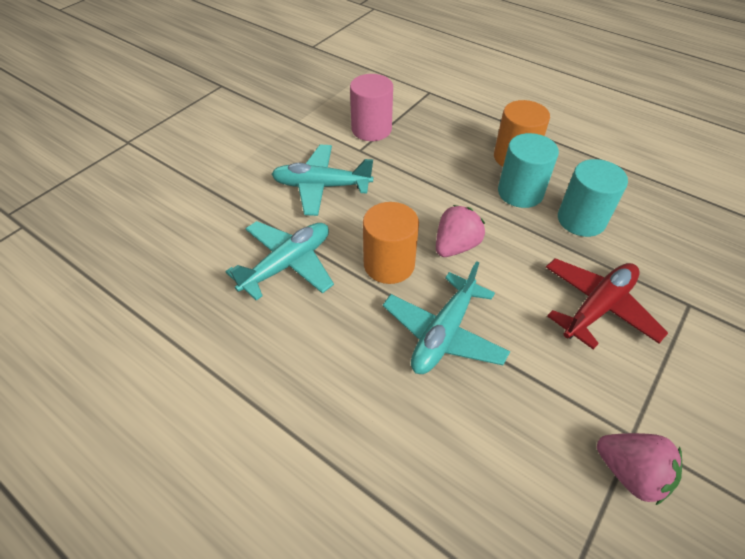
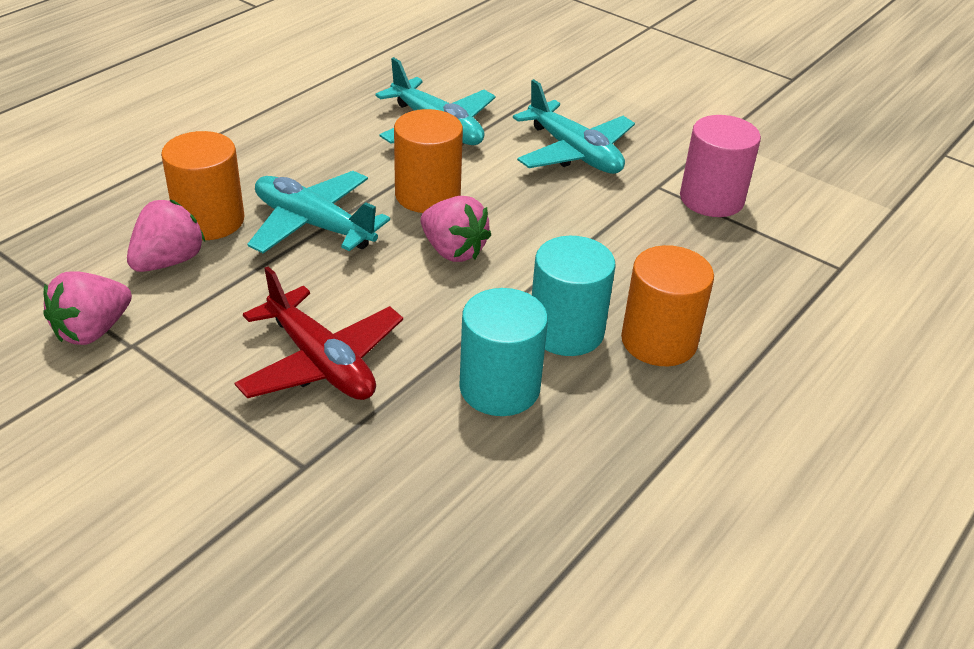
camera: 90 degrees right, 10 degrees down
turquoise plane [271,145,373,216] -> turquoise plane turned 135 degrees clockwise [513,79,635,174]
none -> pink strawberry [127,200,205,272]
none -> orange cylinder [161,131,244,240]

